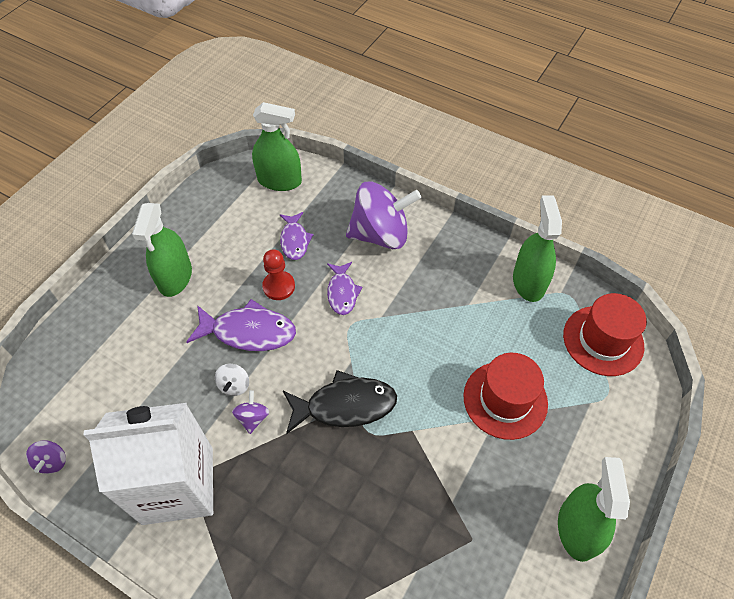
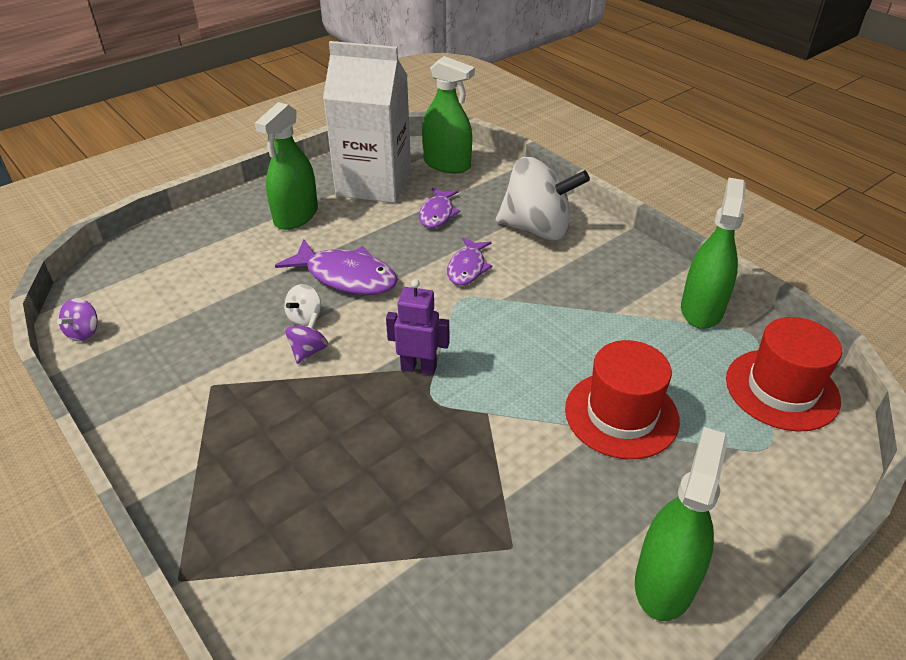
camera: 20 degrees right, 15 degrees down
white carton [84,403,213,525] -> white carton moved to [323,41,411,203]
red pawn [262,249,295,300] -> none
black fish [283,370,397,435] -> purple robot [386,279,449,375]
purple spinning top [346,181,421,249] -> white spinning top [496,157,590,240]

